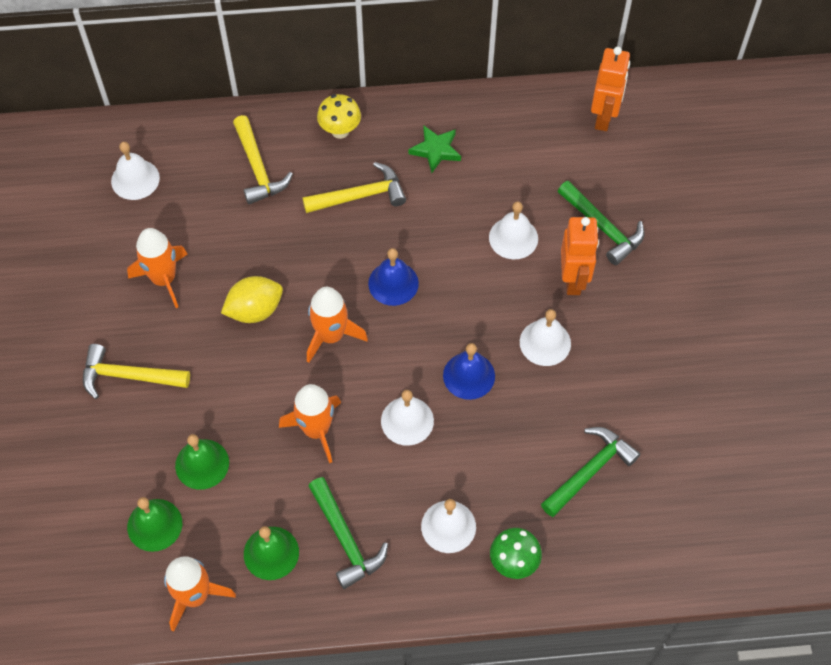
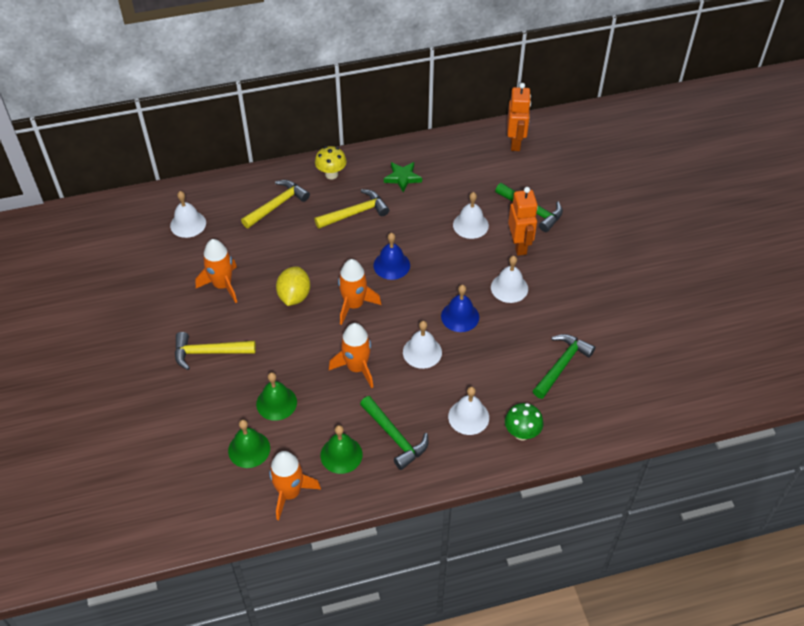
camera: 10 degrees left, 10 degrees down
yellow lemon [221,276,283,323] -> yellow lemon turned 45 degrees counterclockwise [276,266,310,306]
yellow hammer [233,115,293,204] -> yellow hammer turned 105 degrees counterclockwise [241,180,310,228]

